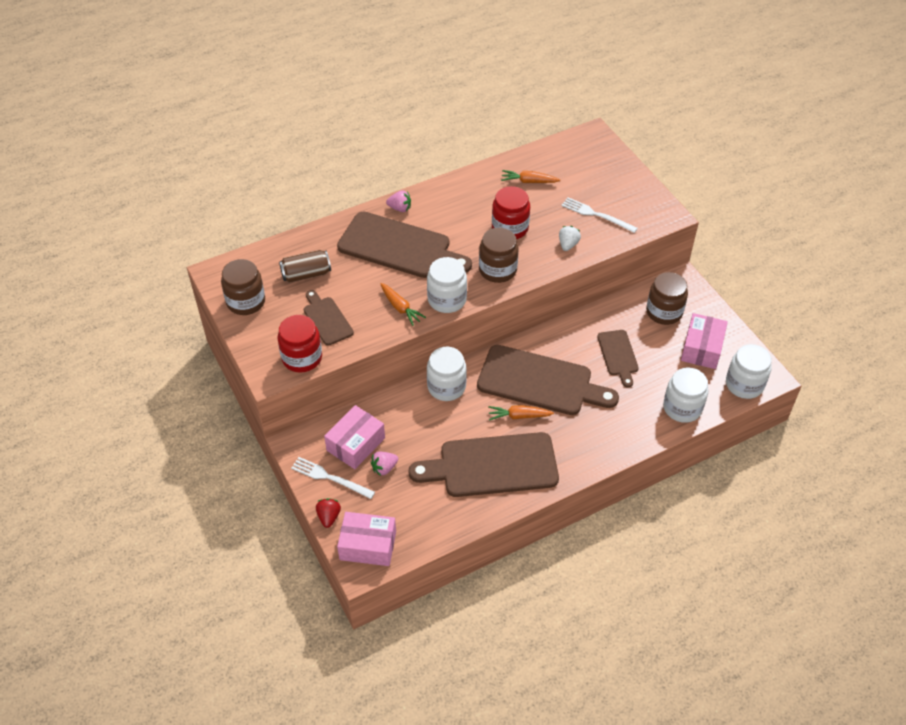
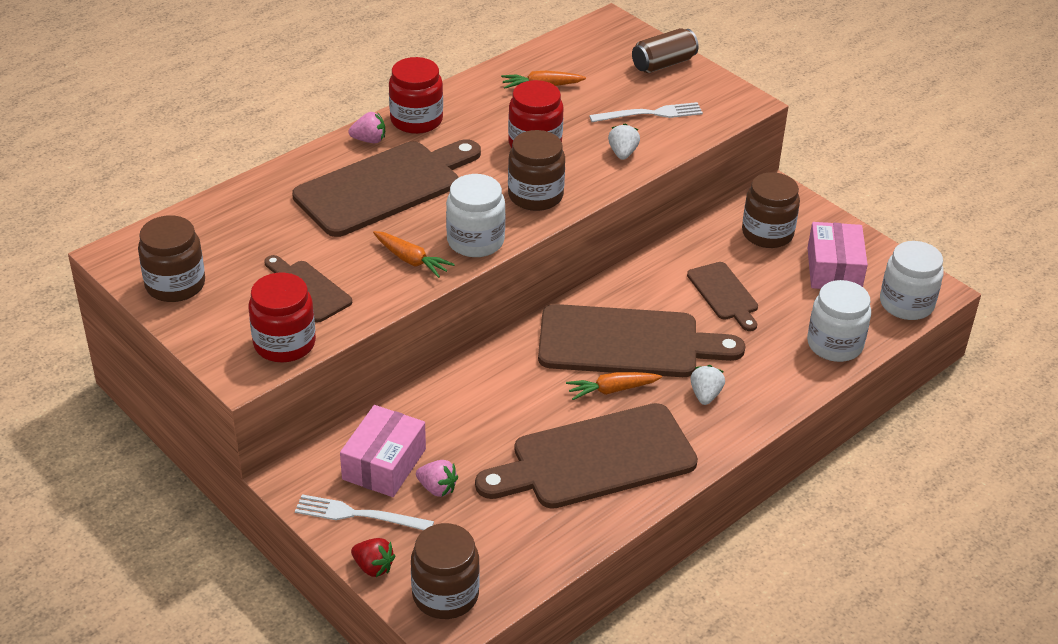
camera: 15 degrees left, 10 degrees down
brown can [279,250,331,283] -> brown can moved to [632,28,699,73]
red strawberry [316,498,341,528] -> red strawberry turned 135 degrees clockwise [351,538,395,577]
brown cutting board [337,211,472,278] -> brown cutting board turned 45 degrees counterclockwise [292,139,481,237]
pink box [337,512,396,566] -> brown jar [411,523,480,619]
pink strawberry [371,452,398,476] -> pink strawberry turned 105 degrees counterclockwise [416,460,458,497]
white jar [427,347,467,401] -> none
white fork [561,197,638,233] -> white fork turned 150 degrees clockwise [589,102,703,122]
none -> red jar [389,57,443,134]
none -> white strawberry [690,365,725,405]

